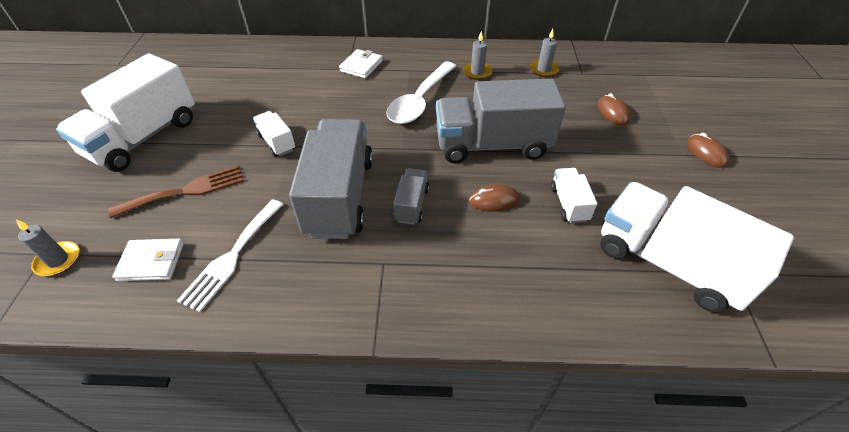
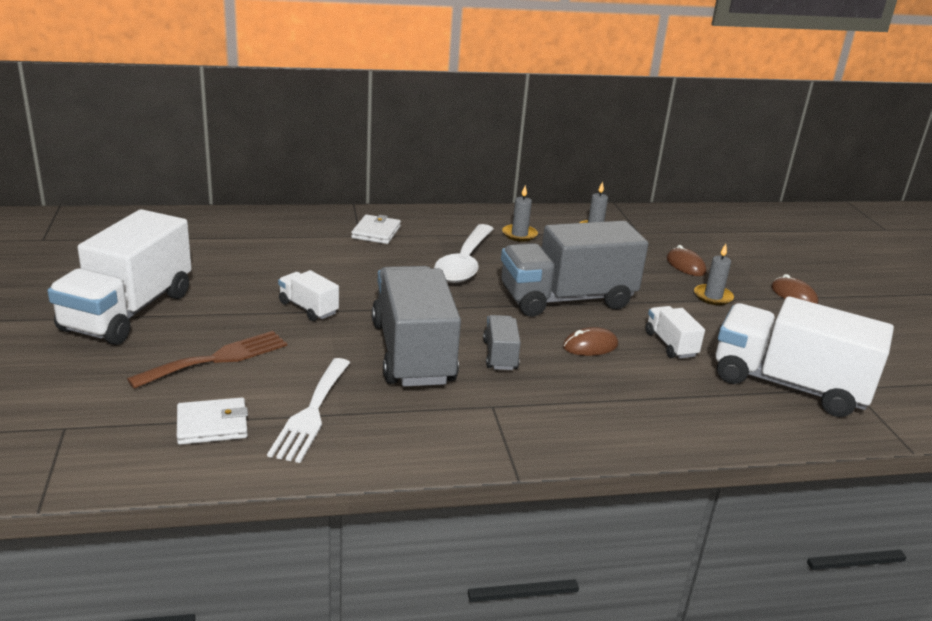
camera: 15 degrees left, 20 degrees down
grey candle [16,219,79,276] -> grey candle moved to [694,244,734,305]

